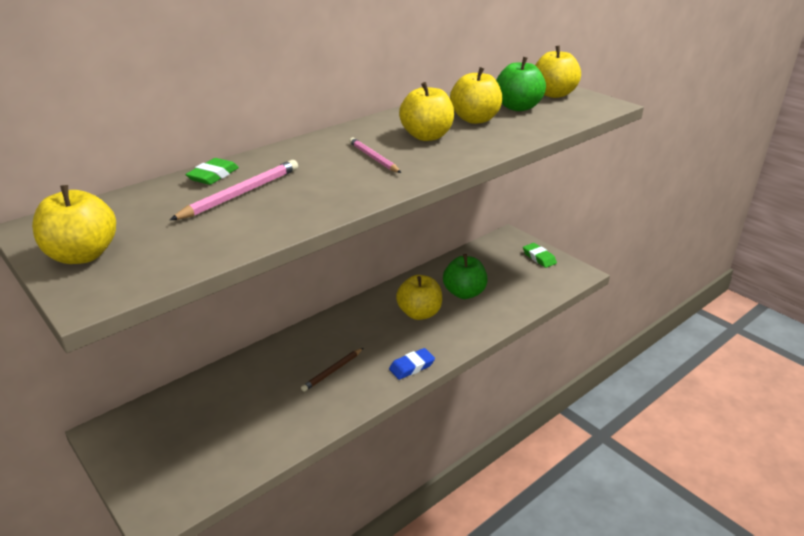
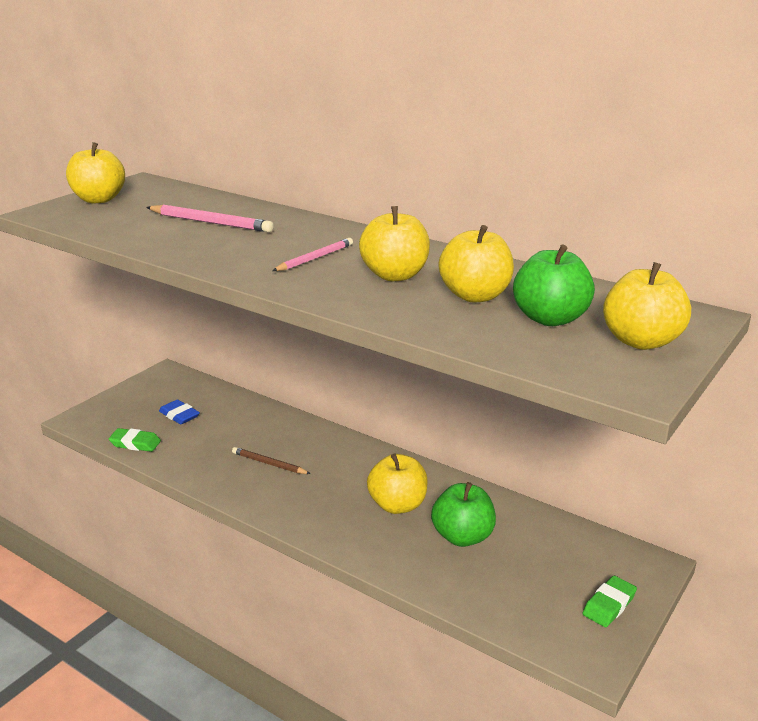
camera: 75 degrees right, 5 degrees down
green eraser [185,158,239,185] -> green eraser moved to [109,428,161,452]
blue eraser [389,348,435,380] -> blue eraser moved to [159,400,200,424]

